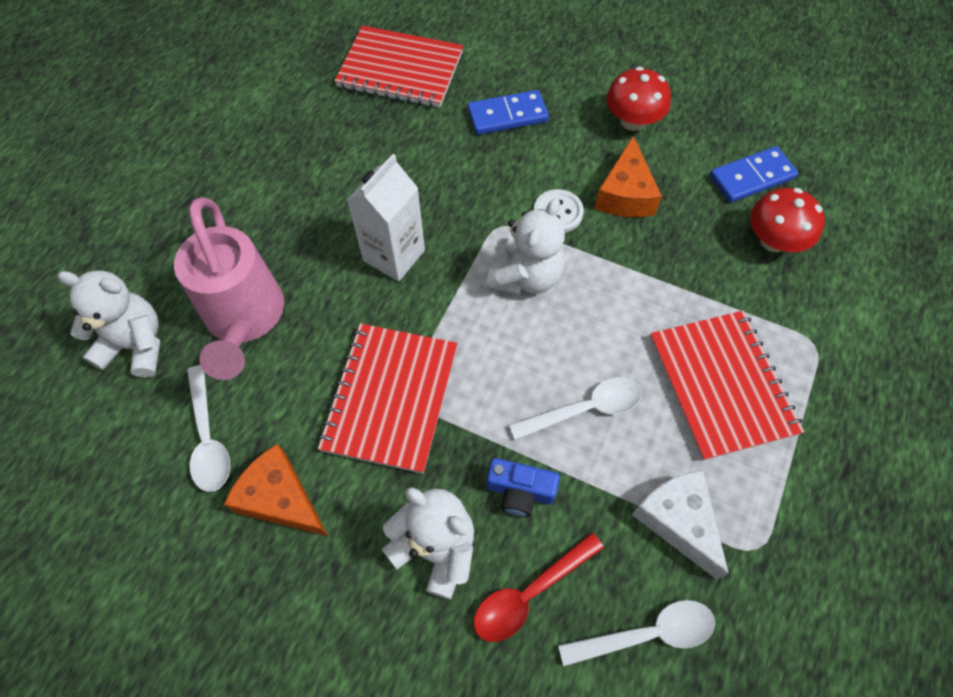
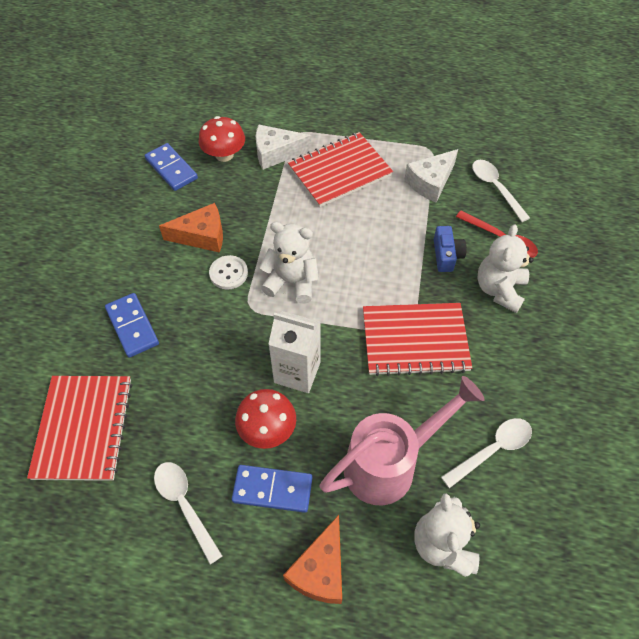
camera: 105 degrees left, 5 degrees down
orange cheese [224,444,328,536] -> orange cheese moved to [283,515,342,604]
white spoon [509,377,642,440] -> white spoon moved to [154,462,222,564]
red mushroom [606,67,671,131] -> red mushroom moved to [235,389,296,449]
none -> blue domino [232,465,312,513]
none -> white cheese [256,124,311,170]

